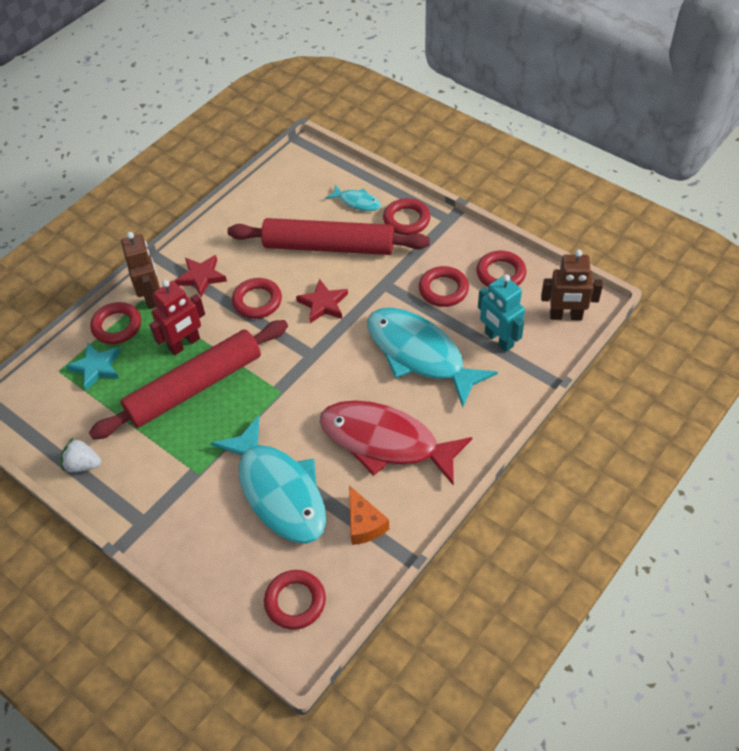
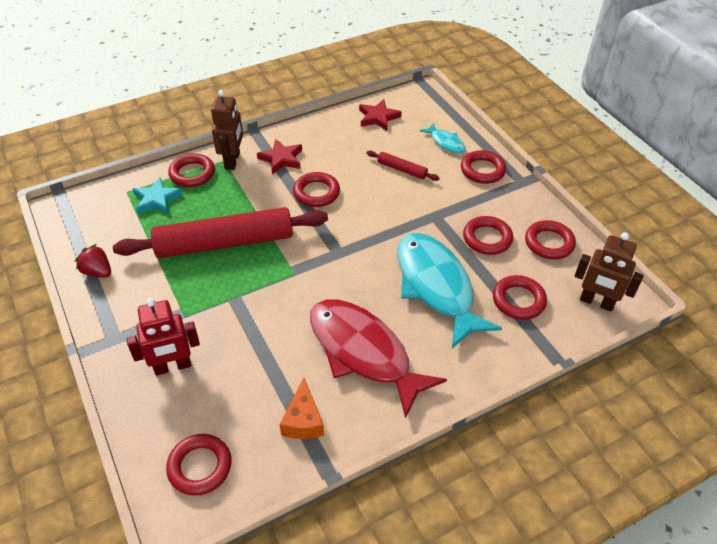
camera: 20 degrees right, 5 degrees down
white strawberry [61,438,101,472] -> red strawberry [75,244,111,278]
red robot [149,280,205,355] -> red robot moved to [127,298,200,376]
turquoise fish [210,415,326,544] -> none
red rolling pin [227,218,430,255] -> red rolling pin [367,150,440,181], size x0.42
red star [296,279,348,323] -> red star moved to [359,99,402,131]
turquoise robot [478,274,525,352] -> red ring [493,275,547,320]

